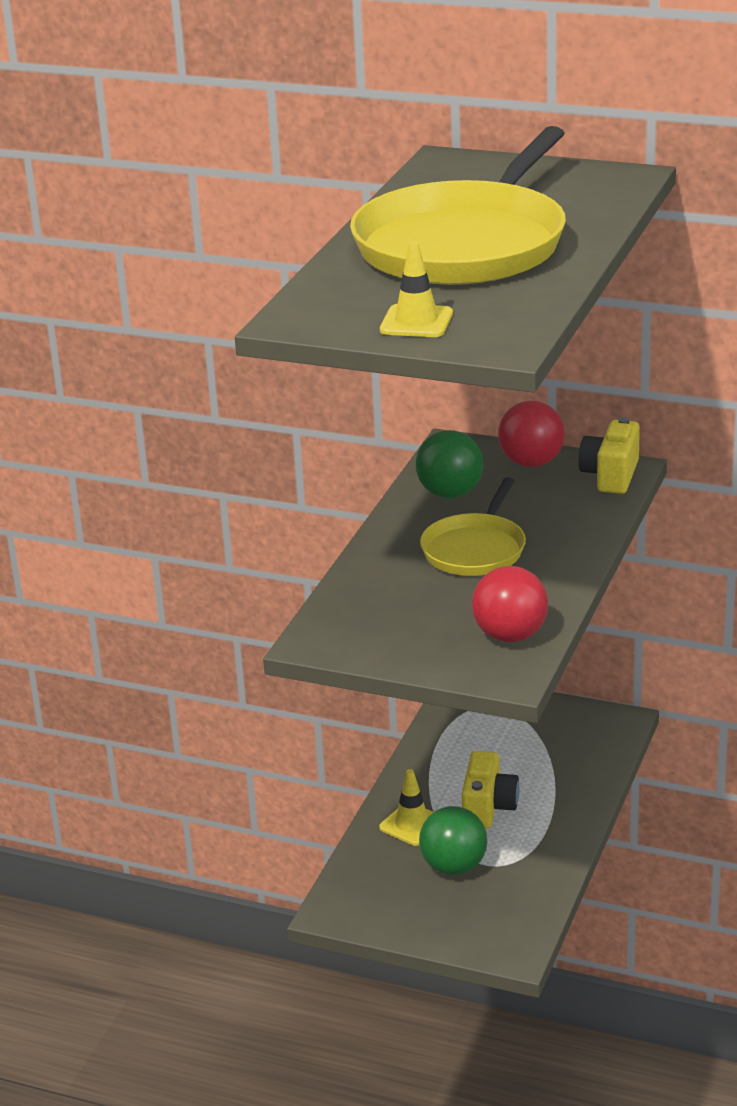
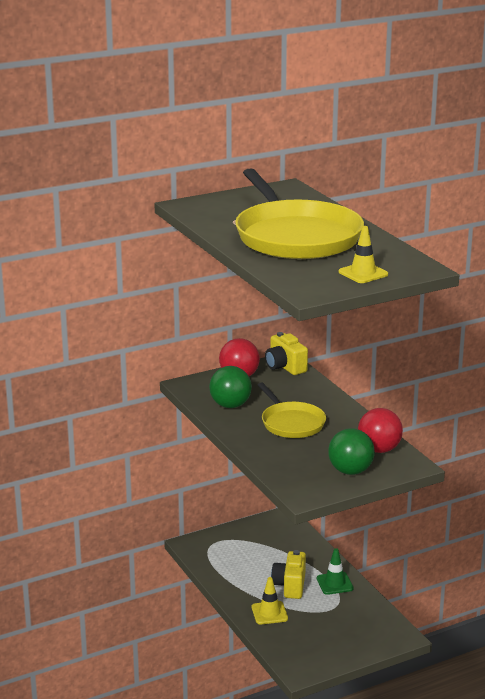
camera: 50 degrees left, 5 degrees down
green ball [419,806,487,875] -> green ball moved to [328,428,374,475]
yellow camera [462,751,520,829] -> yellow camera turned 135 degrees counterclockwise [271,550,306,599]
none -> green traffic cone [317,548,354,595]

